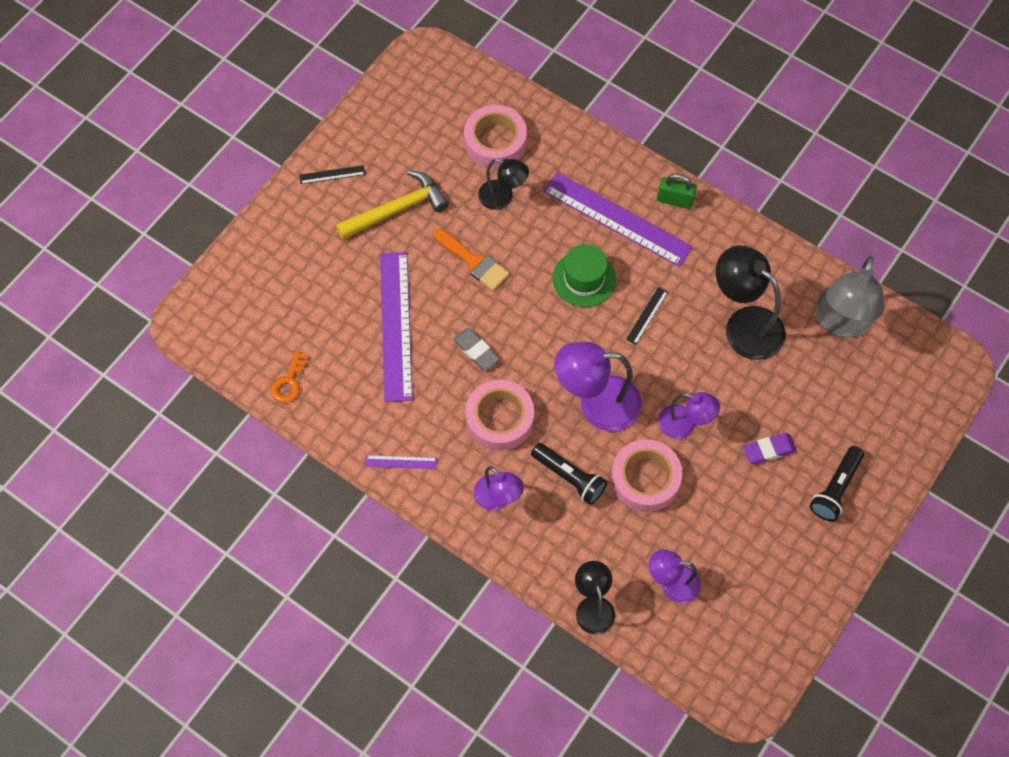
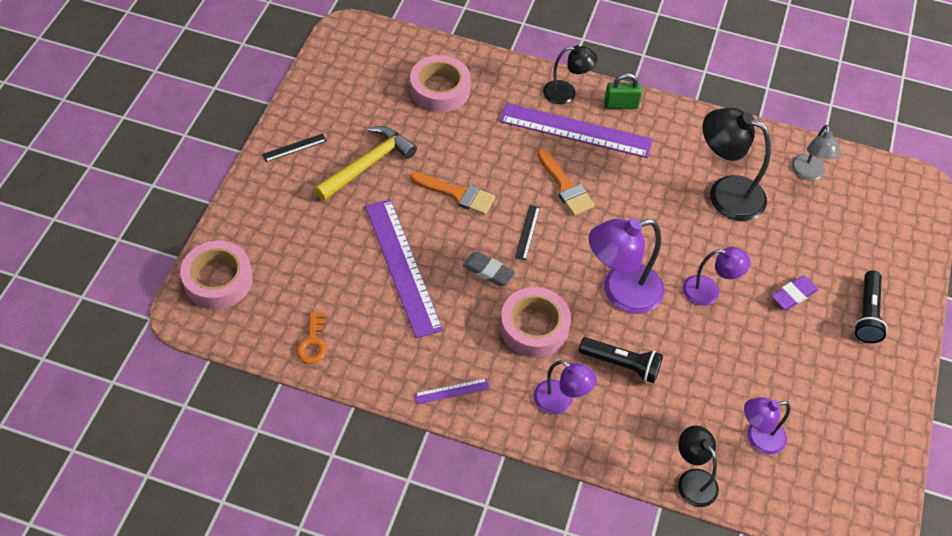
camera: 20 degrees left, 10 degrees down
black lamp [478,159,529,210] -> black lamp moved to [543,45,598,104]
green hat [553,244,616,307] -> orange brush [537,148,595,216]
pink tape [611,439,682,512] -> pink tape moved to [180,241,253,309]
black ruler [626,287,668,345] -> black ruler moved to [515,205,540,260]
grey lamp [816,256,884,338] -> grey lamp [791,125,841,181], size x0.61

